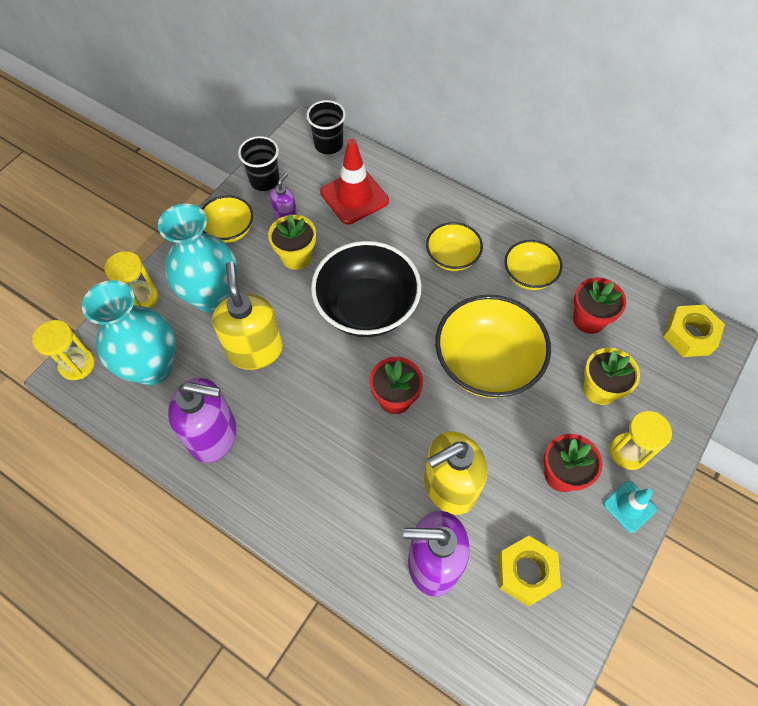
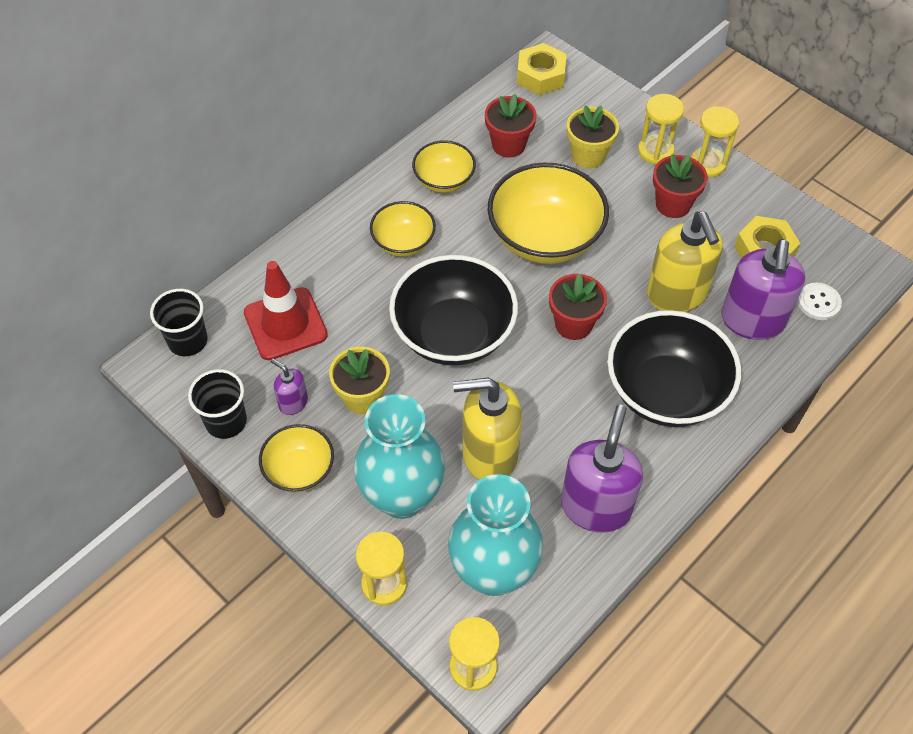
camera: 80 degrees left, 5 degrees down
turquoise traffic cone [603,481,657,533] -> yellow hourglass [691,106,739,177]
none -> black bowl [607,310,741,427]
none -> white button [797,283,842,320]

